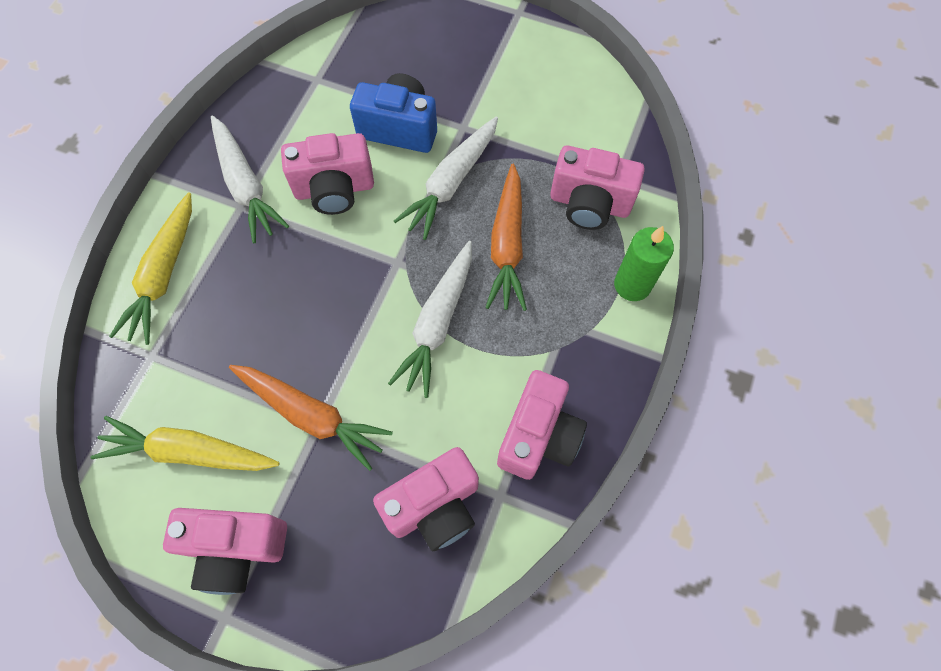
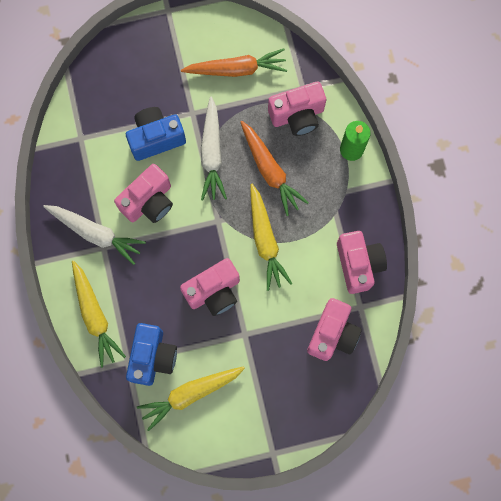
camera: 35 degrees left, 10 degrees up
pink camera [163,508,287,595] -> pink camera moved to [180,258,240,316]
orange carrot [229,365,393,471] -> orange carrot moved to [181,49,287,77]
white carrot [388,241,472,398] -> yellow carrot [250,184,292,291]
none -> blue camera [126,323,177,386]

